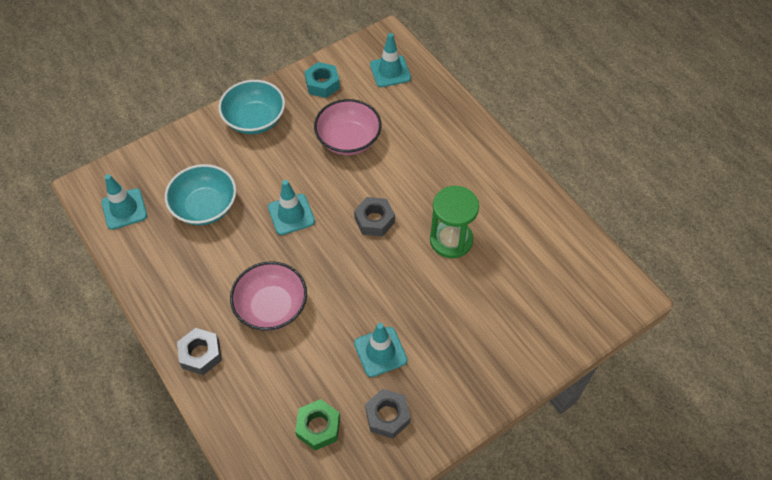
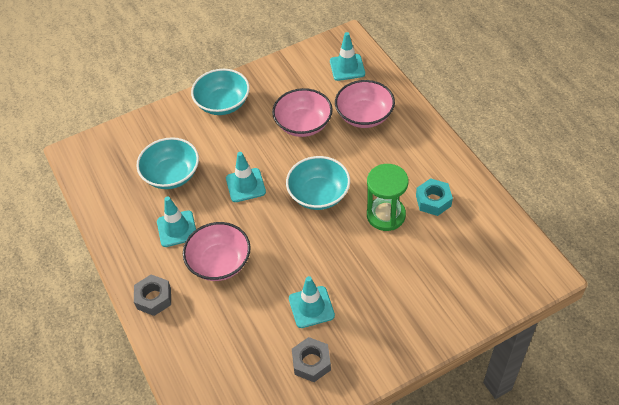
camera: 10 degrees right, 5 degrees down
turquoise traffic cone [102,174,147,230] -> turquoise traffic cone moved to [157,196,196,247]
green nut [295,399,340,451] -> none
turquoise nut [304,62,340,98] -> turquoise nut moved to [416,178,453,216]
grey nut [354,197,395,237] -> turquoise bowl [286,156,350,210]
none -> pink bowl [335,80,395,128]

